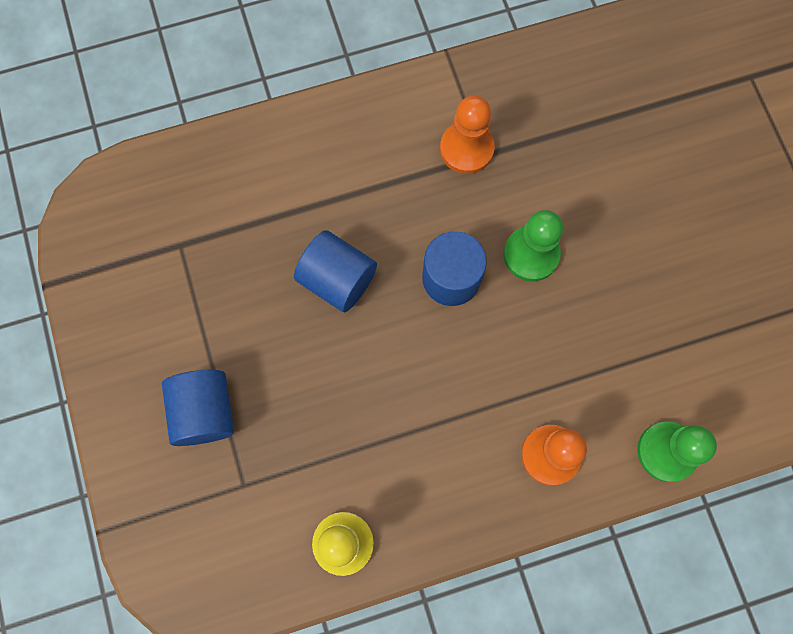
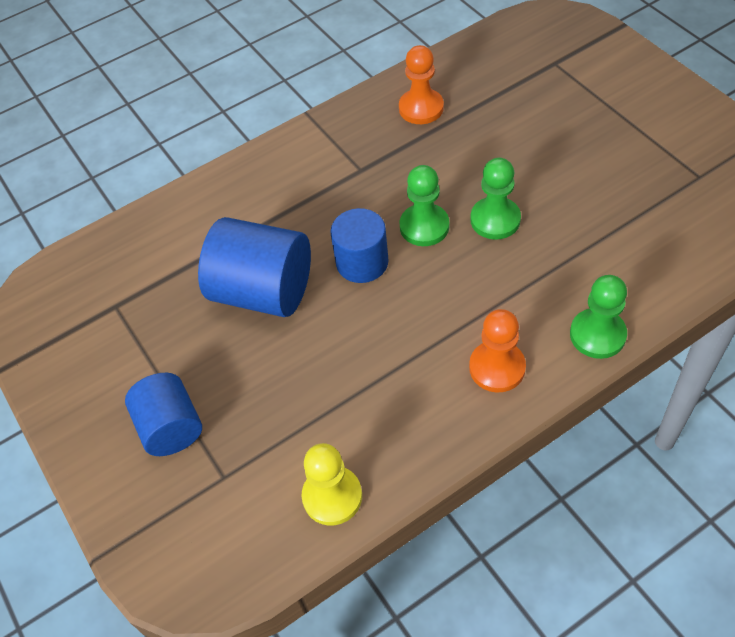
camera: 10 degrees left, 20 degrees down
blue cylinder [294,230,377,312] -> blue cylinder [198,217,311,317], size x1.55
orange pawn [440,95,495,174] -> orange pawn moved to [399,45,444,124]
none -> green pawn [470,158,521,240]

